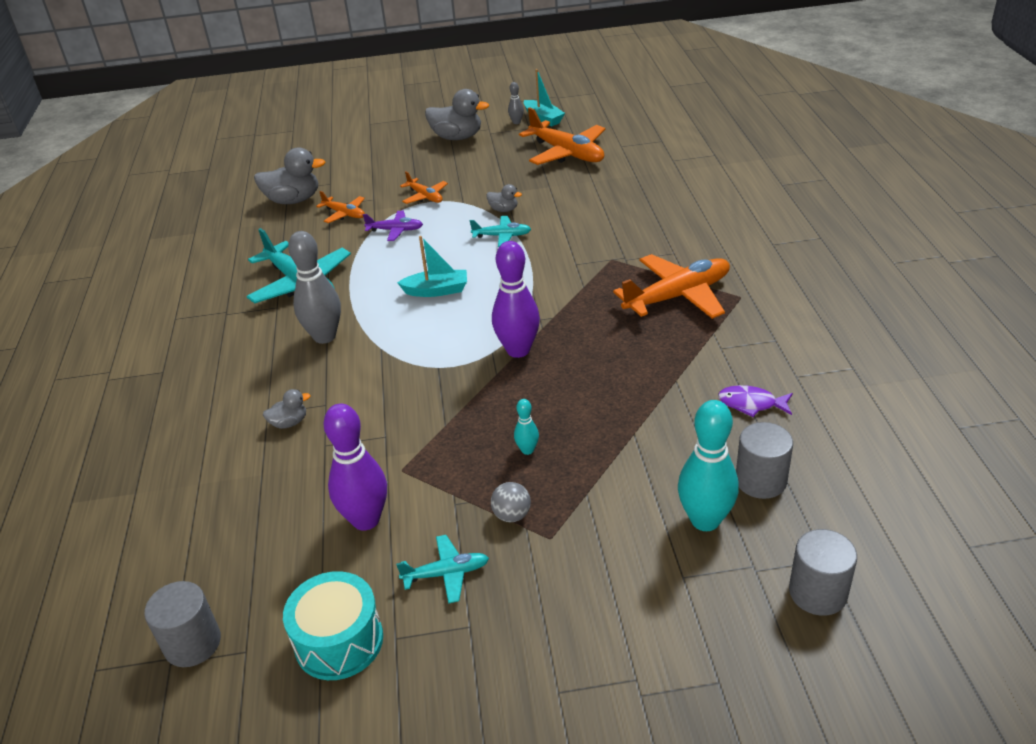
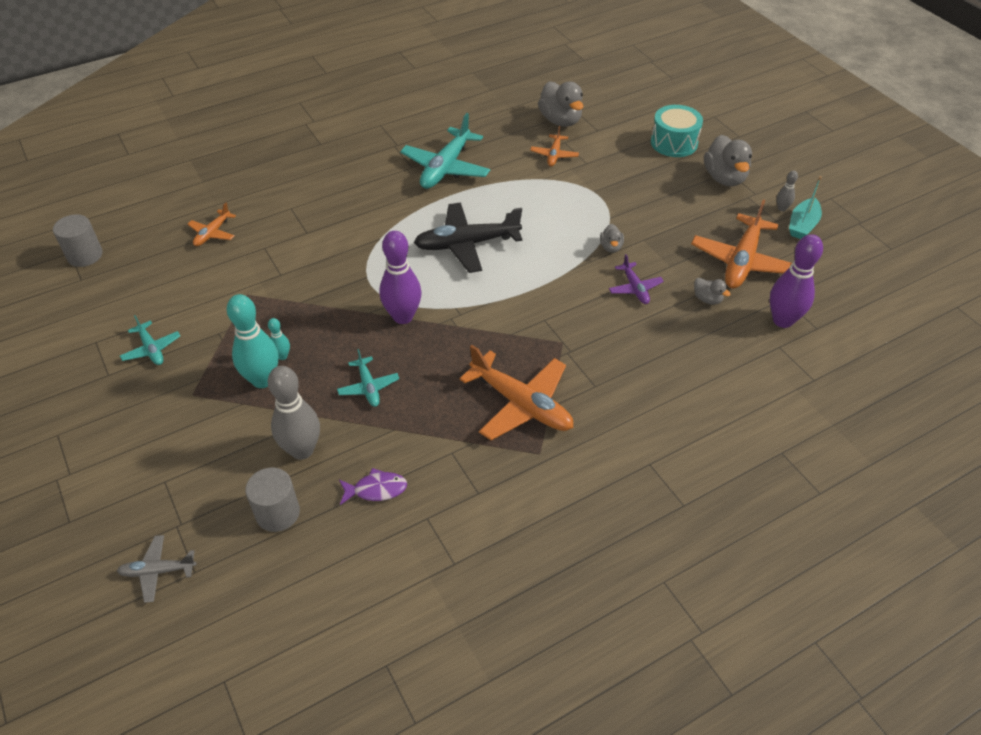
camera: 65 degrees right, 10 degrees up
grey duck [263,389,311,429] -> grey duck moved to [694,278,730,305]
turquoise drum [283,571,383,680] -> turquoise drum moved to [651,105,703,157]
grey bowling pin [288,231,341,344] -> grey bowling pin moved to [268,366,320,460]
purple bowling pin [323,404,387,531] -> purple bowling pin moved to [770,234,823,328]
purple plane [363,211,423,241] -> purple plane moved to [609,254,664,304]
turquoise boat [397,236,467,297] -> black plane [414,203,522,273]
orange plane [400,171,448,204] -> orange plane moved to [188,203,236,246]
turquoise plane [470,216,531,247] -> turquoise plane moved to [337,349,399,407]
grey ball [491,482,531,522] -> none
turquoise bowling pin [678,400,739,531] -> turquoise bowling pin moved to [227,294,279,388]
purple fish [718,385,793,417] -> purple fish turned 90 degrees clockwise [339,468,407,505]
grey cylinder [789,529,857,616] -> grey plane [117,535,196,603]

